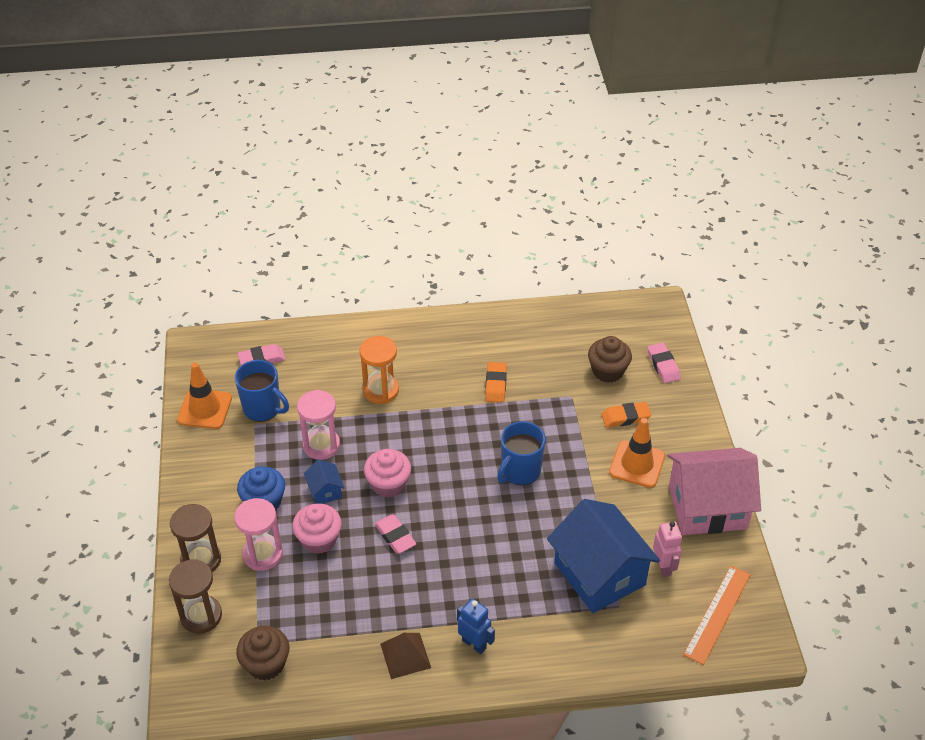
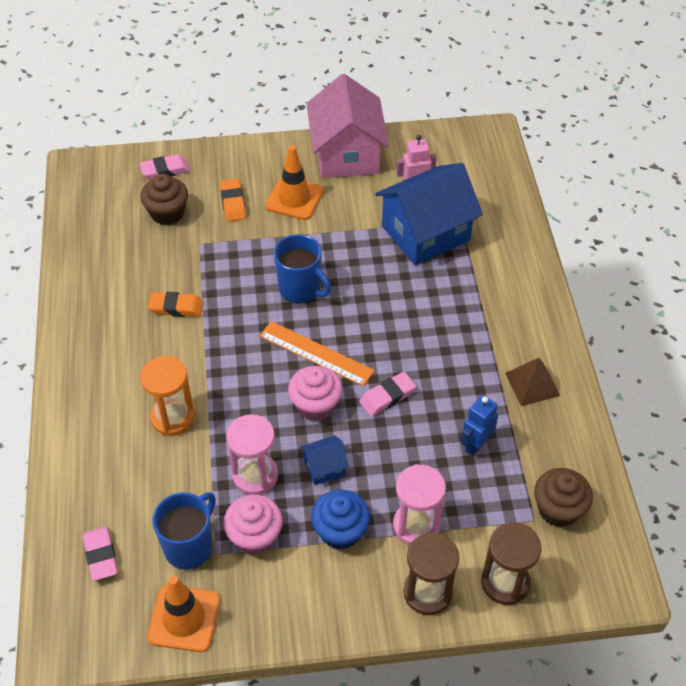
camera: 90 degrees left, 5 degrees up
pink cupcake [292,503,342,554] -> pink cupcake moved to [223,495,283,555]
blue robot [457,599,495,654] -> blue robot moved to [461,395,498,456]
orange ruler [683,566,750,665] -> orange ruler moved to [259,321,375,387]

